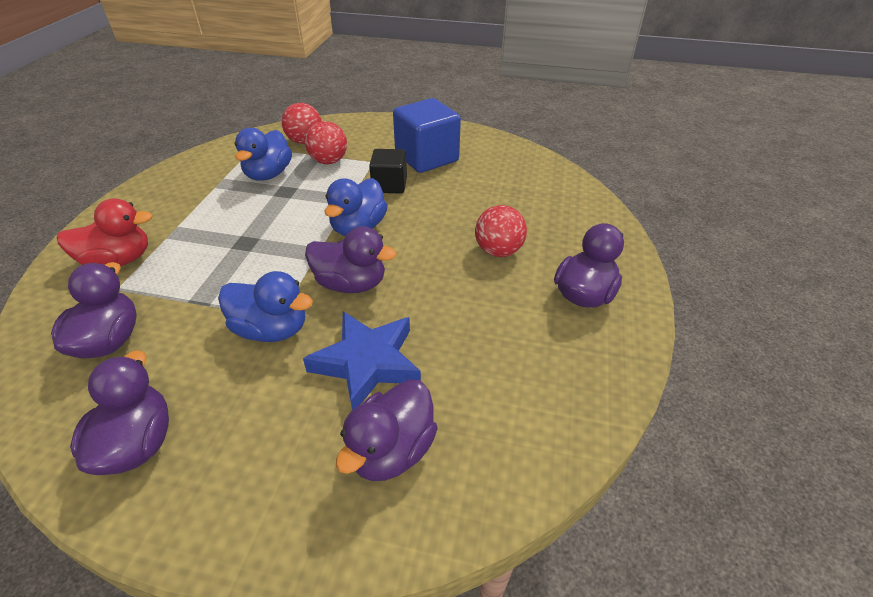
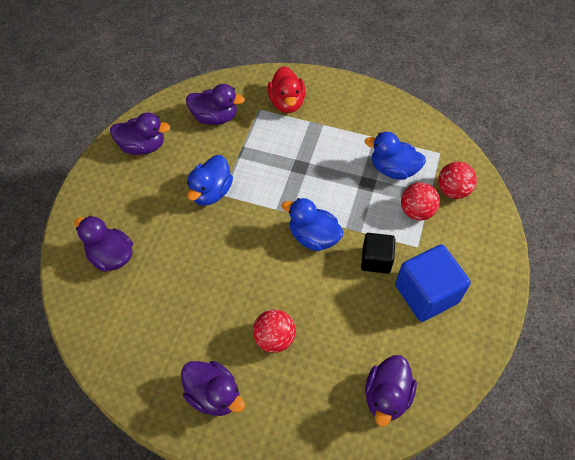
camera: 95 degrees right, 15 degrees up
blue star [303,311,421,410] -> none
purple duck [305,226,397,293] -> purple duck moved to [365,355,417,427]

